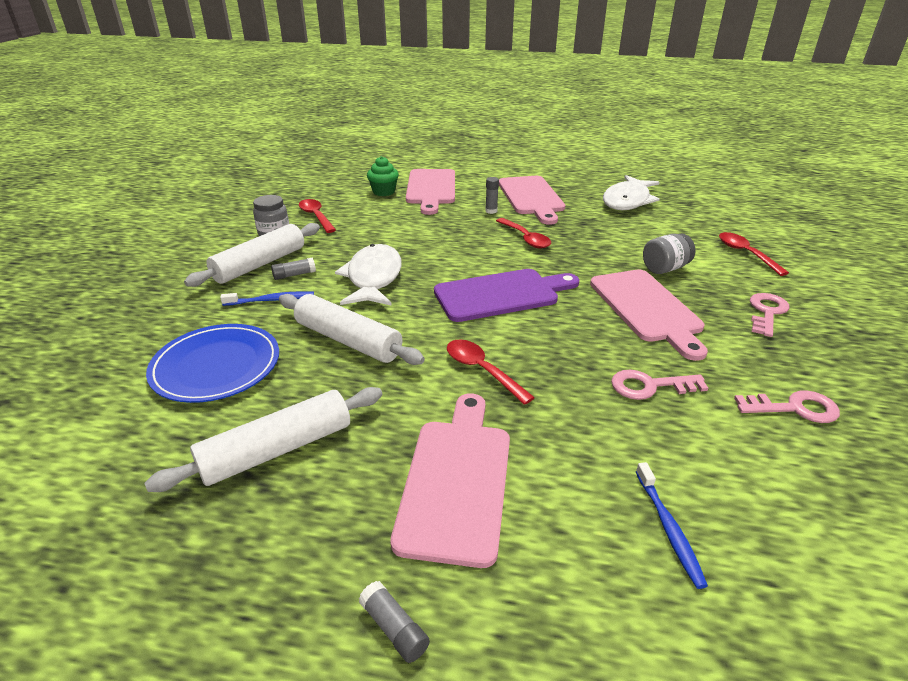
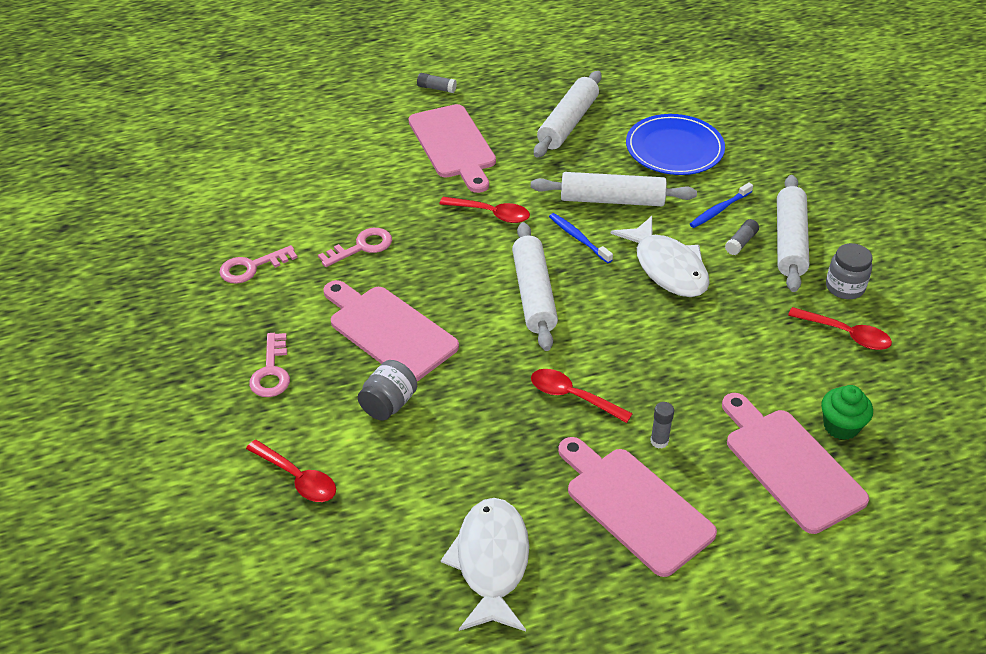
camera: 150 degrees right, 10 degrees up
purple cutting board [434,269,580,322] -> white rolling pin [512,222,558,351]
blue toothbrush [636,462,708,589] -> blue toothbrush moved to [549,213,613,263]

